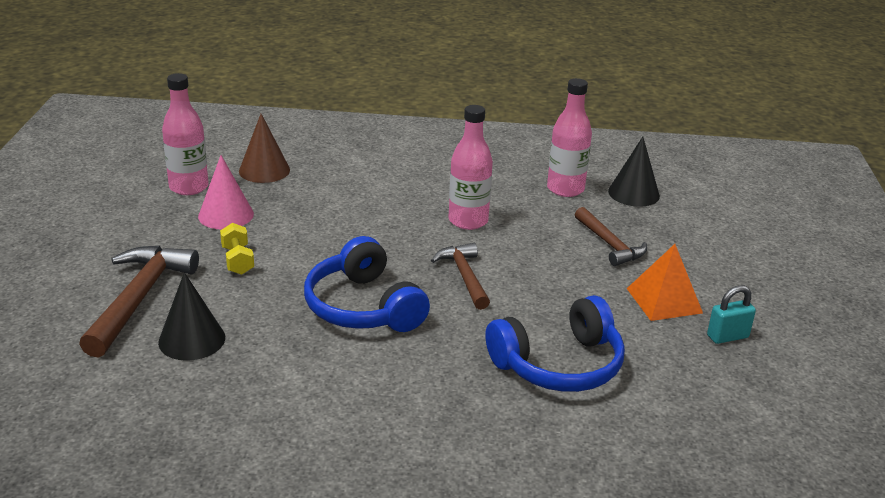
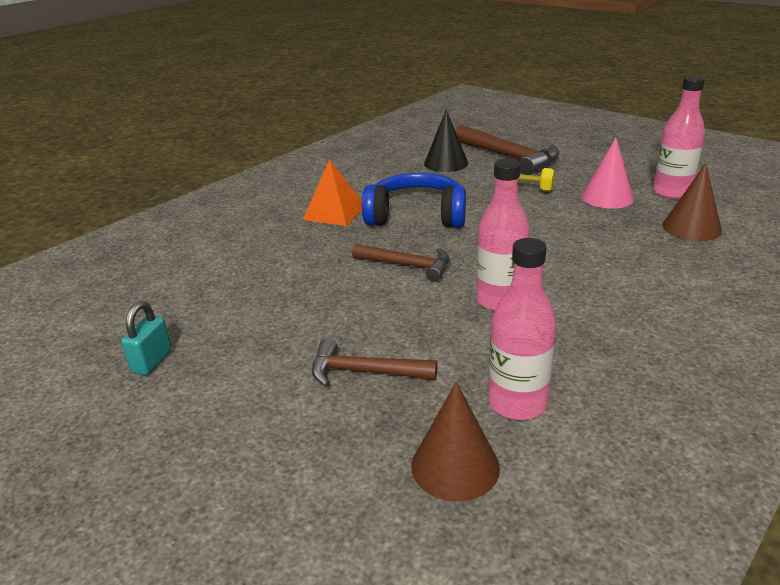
camera: 130 degrees right, 0 degrees up
blue headphones [485,295,625,392] -> none
black cone [608,137,660,207] -> brown cone [411,382,500,502]
orange pyramid [627,244,703,321] -> orange pyramid moved to [303,159,362,226]

